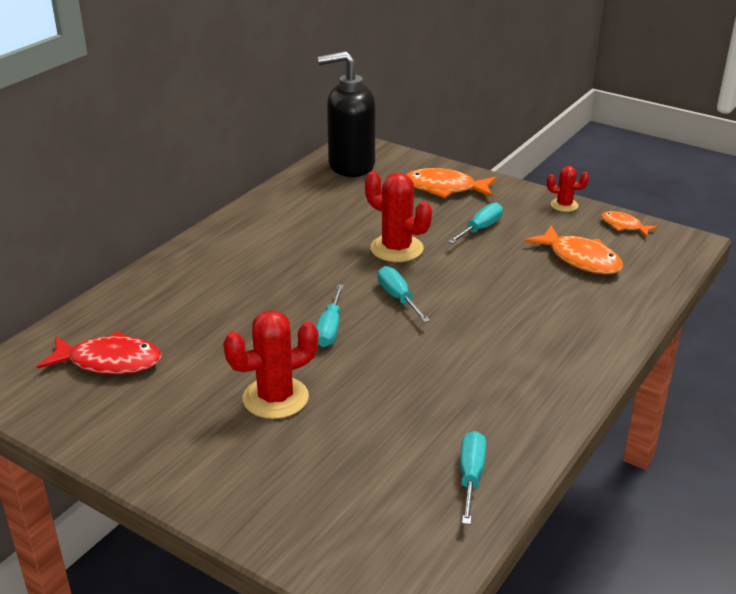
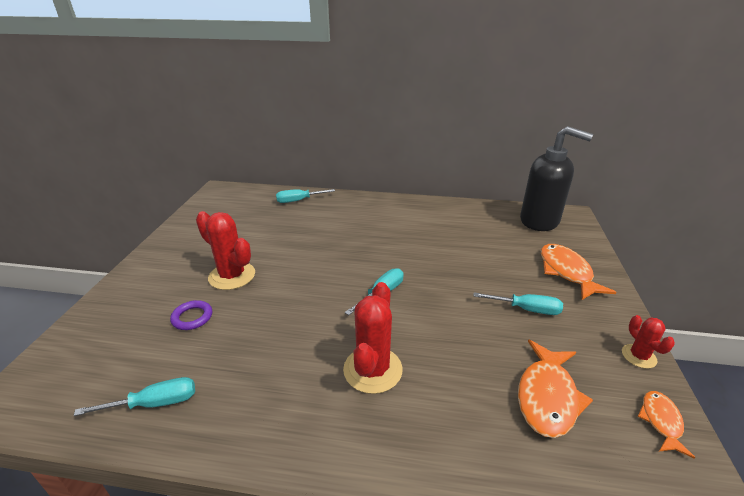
camera: 65 degrees right, 0 degrees up
red fish [37,331,161,375] -> none
turquoise screwdriver [316,284,344,347] -> turquoise screwdriver moved to [276,189,335,203]
black soap dispenser [318,51,375,177] -> black soap dispenser turned 150 degrees clockwise [520,126,593,231]
red cactus [365,172,432,262] -> red cactus moved to [343,282,403,394]
none -> purple ring [170,300,212,330]

